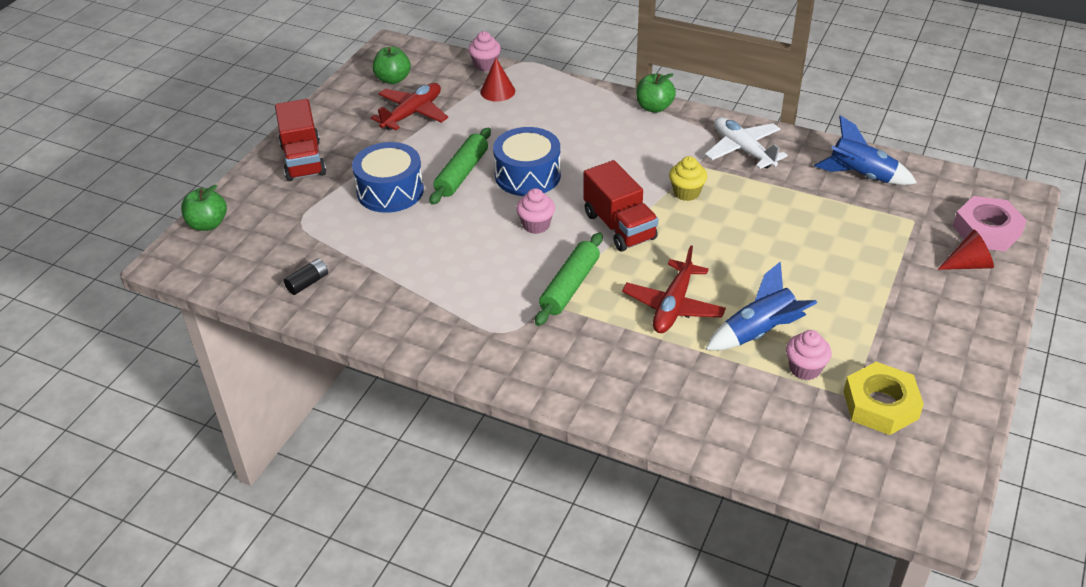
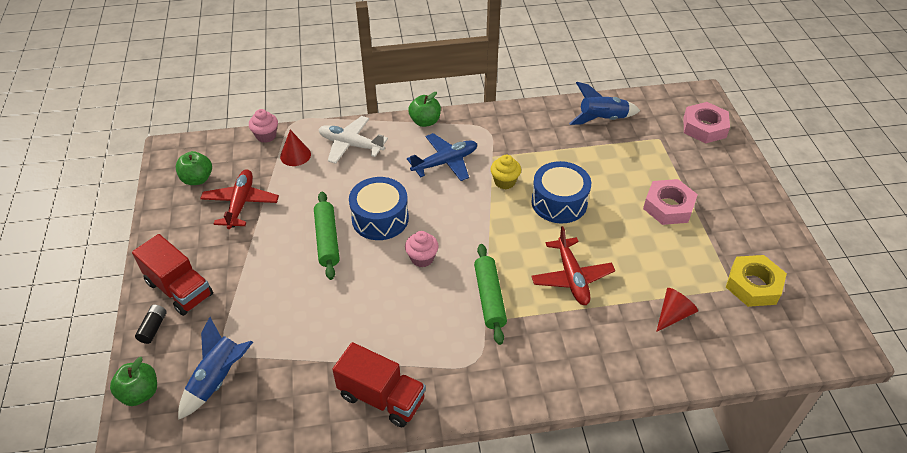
camera: 35 degrees left, 5 degrees up
black battery [284,259,328,295] -> black battery moved to [135,305,167,344]
blue drum [352,142,424,213] -> blue drum moved to [531,161,591,223]
red truck [583,160,658,252] -> red truck moved to [332,342,426,427]
white plane [705,117,788,169] -> white plane moved to [318,116,388,164]
blue rocket [705,261,817,351] -> blue rocket moved to [178,317,253,420]
pink cupcake [786,330,832,380] -> none
red cone [938,230,994,270] -> red cone moved to [656,288,698,332]
none -> blue plane [407,133,477,181]
none -> pink nut [643,179,698,225]

